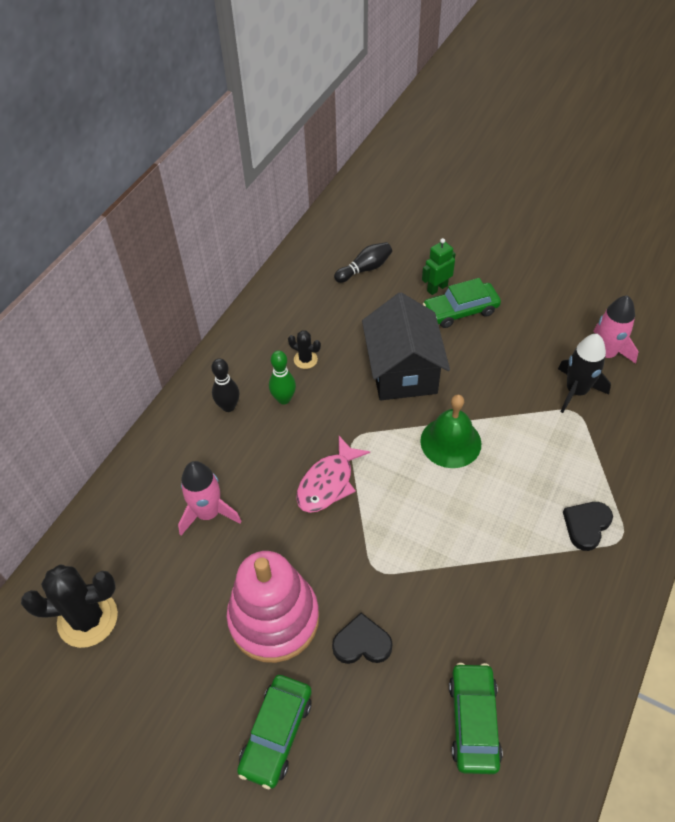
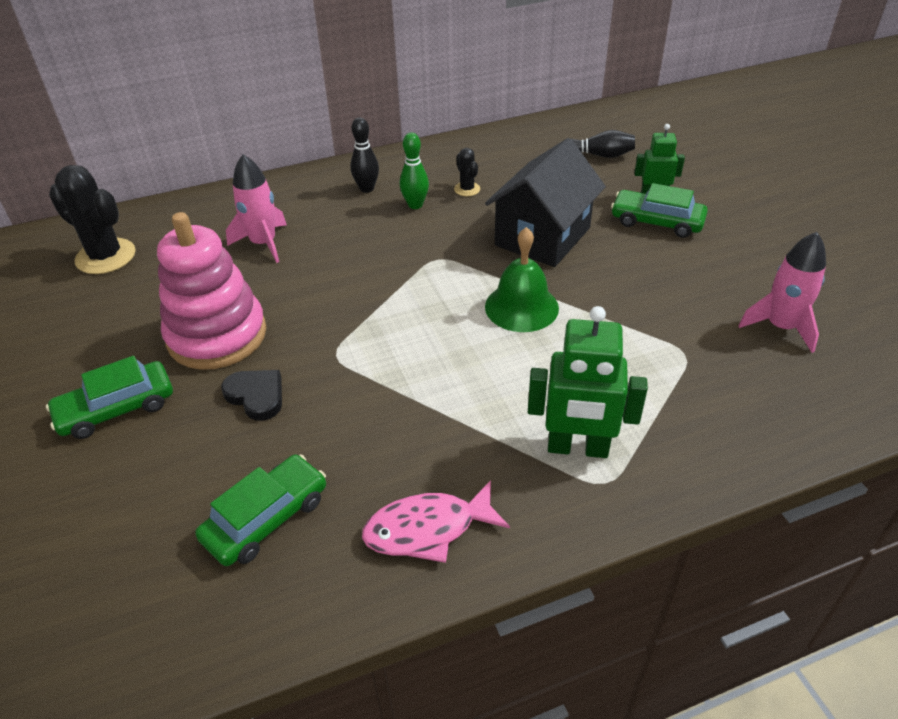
camera: 40 degrees right, 10 degrees down
pink fish [296,436,370,513] -> pink fish moved to [362,480,510,563]
black rocket [558,334,611,413] -> none
black heart [563,502,613,551] -> green robot [528,306,648,458]

